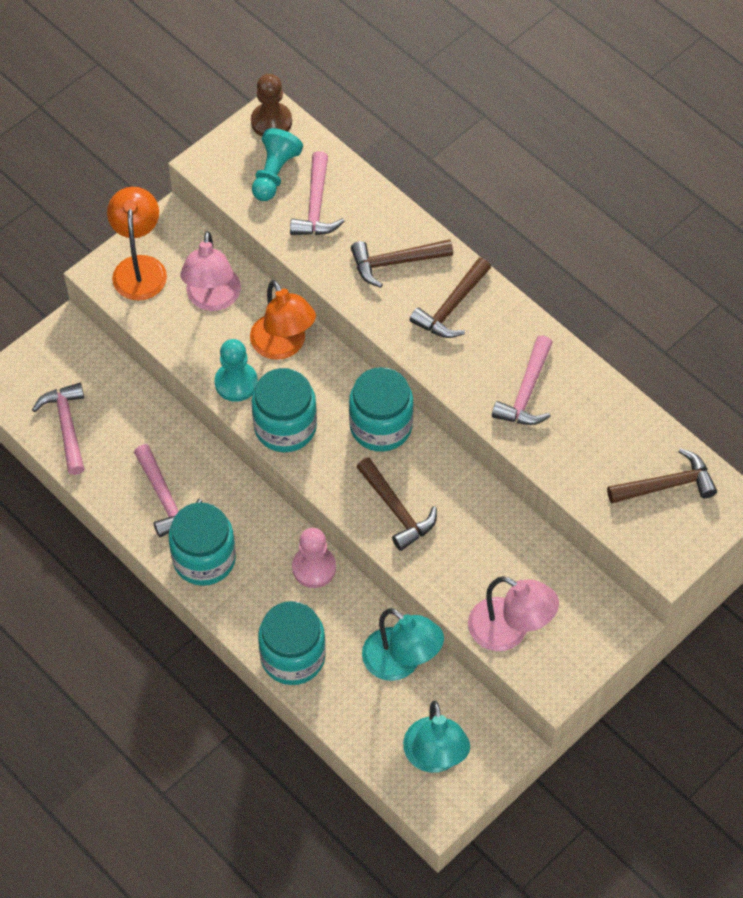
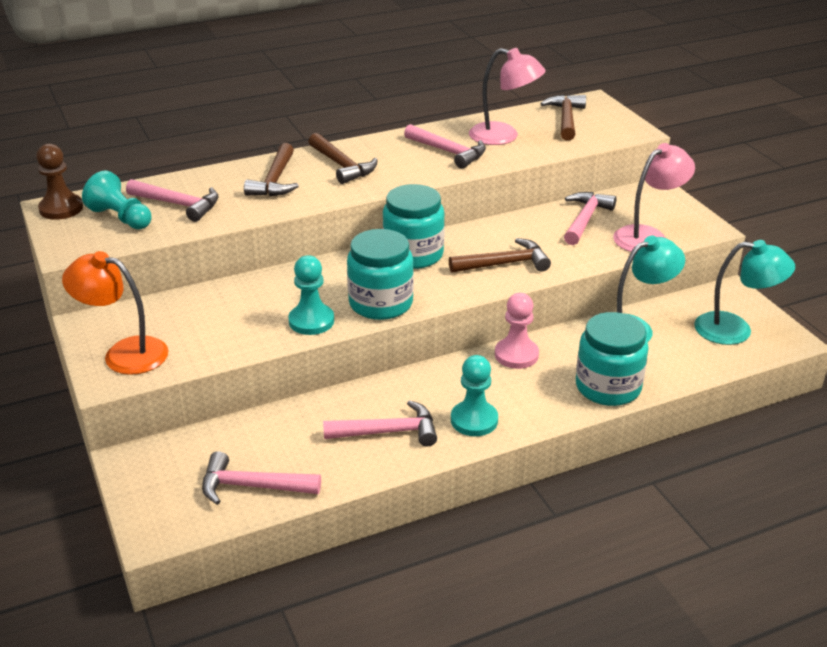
camera: 70 degrees left, 25 degrees down
turquoise jar [169,502,236,586] -> turquoise pawn [451,355,498,436]
pink lamp [180,231,241,311] -> pink lamp moved to [469,48,545,145]
orange lamp [250,280,316,360] -> none
none -> pink hammer [564,192,616,245]

